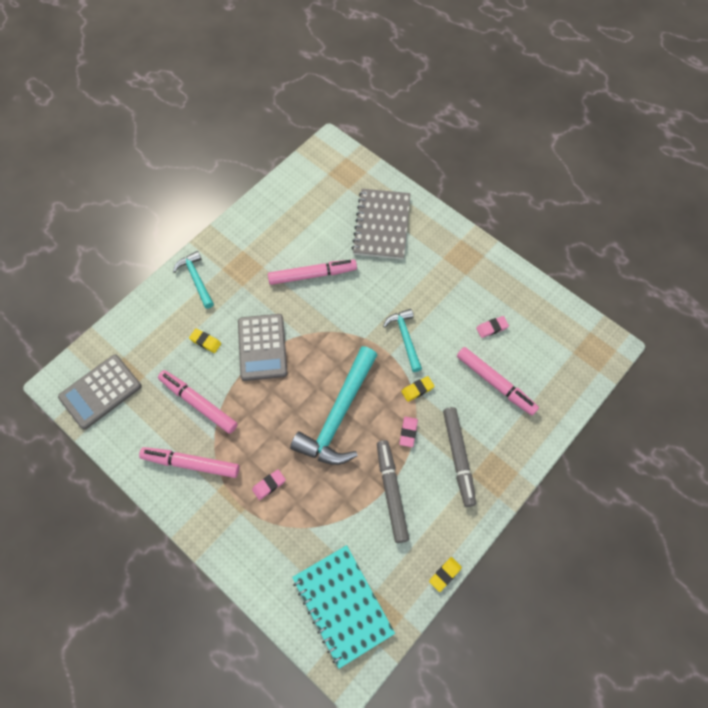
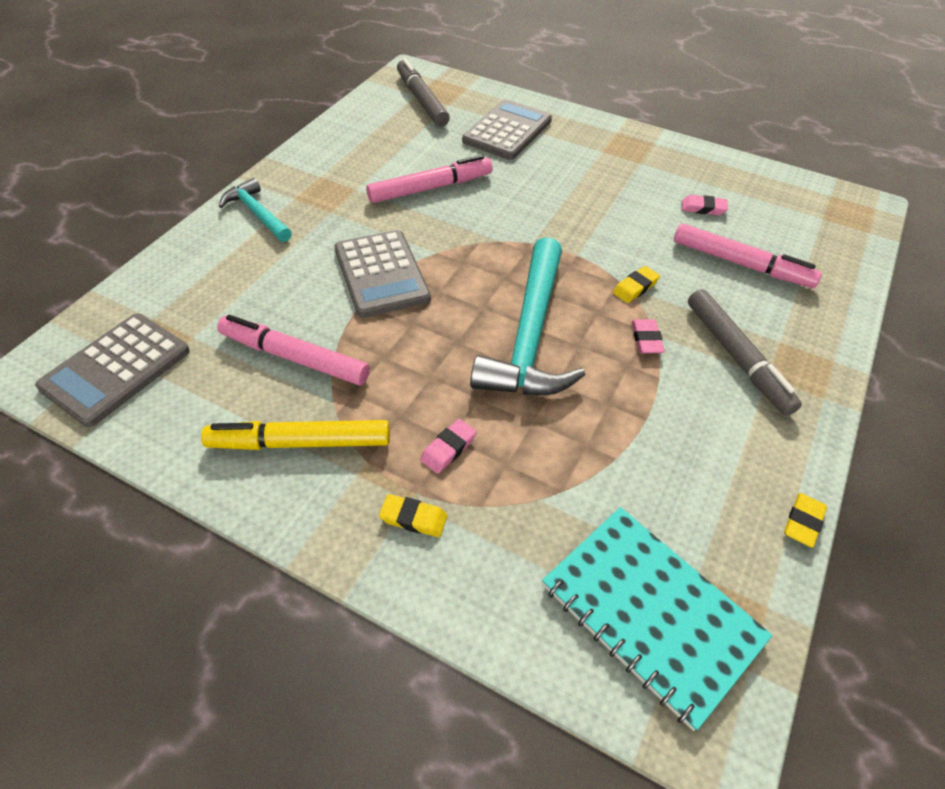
camera: 15 degrees left, 15 degrees down
pink marker [139,447,239,478] -> yellow marker [201,420,390,450]
yellow eraser [189,328,221,353] -> yellow eraser moved to [379,494,447,537]
grey notebook [352,189,411,260] -> grey calculator [462,99,552,160]
grey marker [377,440,409,543] -> grey marker moved to [397,58,450,127]
turquoise hammer [383,309,422,372] -> none
pink eraser [476,316,509,338] -> pink eraser turned 45 degrees clockwise [682,195,728,215]

